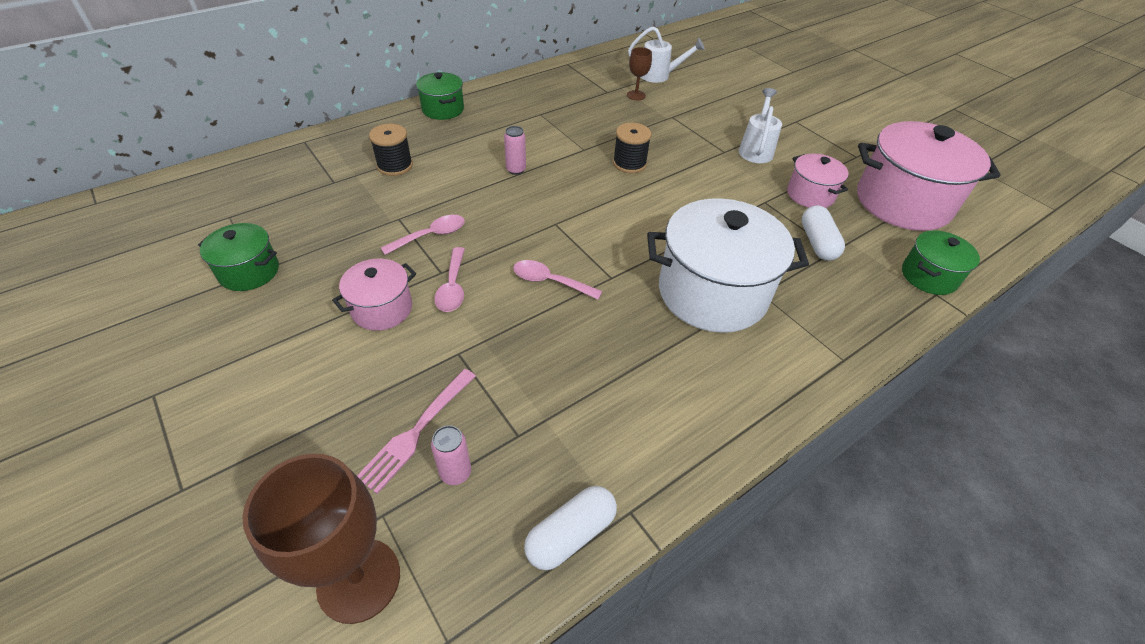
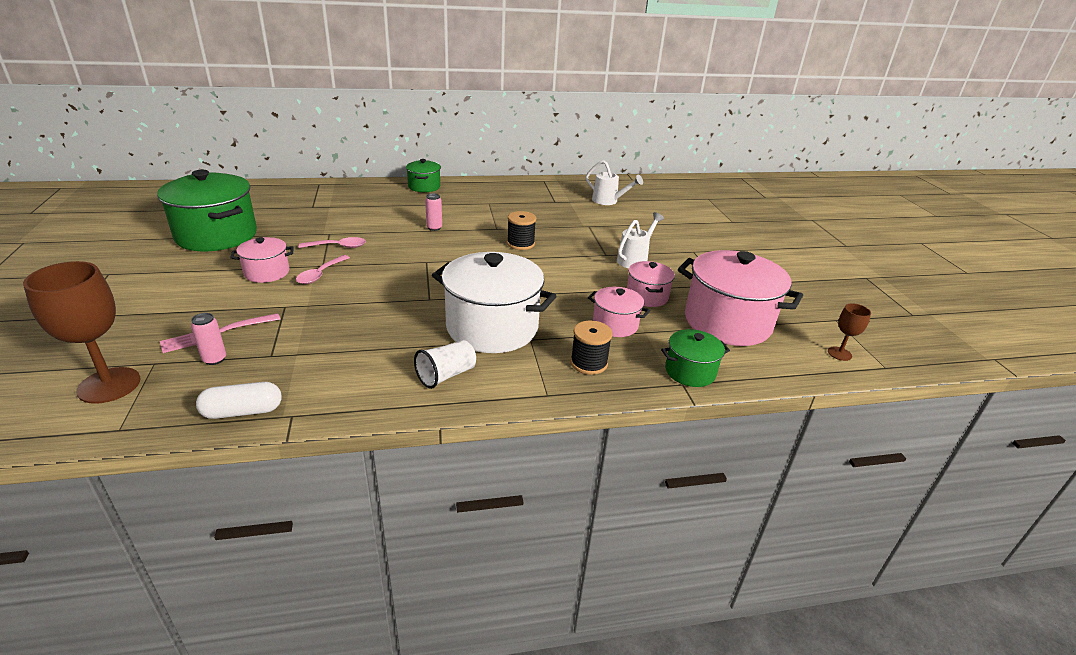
camera: 25 degrees right, 15 degrees down
green pot [198,223,279,291] -> green pot [157,170,257,251], size x1.94
black spool [369,124,413,176] -> black spool moved to [570,320,613,375]
pink spoon [513,260,602,299] -> none
brown goblet [627,47,652,100] -> brown goblet moved to [828,303,871,361]
white capsule [802,205,845,261] -> pink pot [588,287,650,337]
none -> white cup [414,340,476,389]

